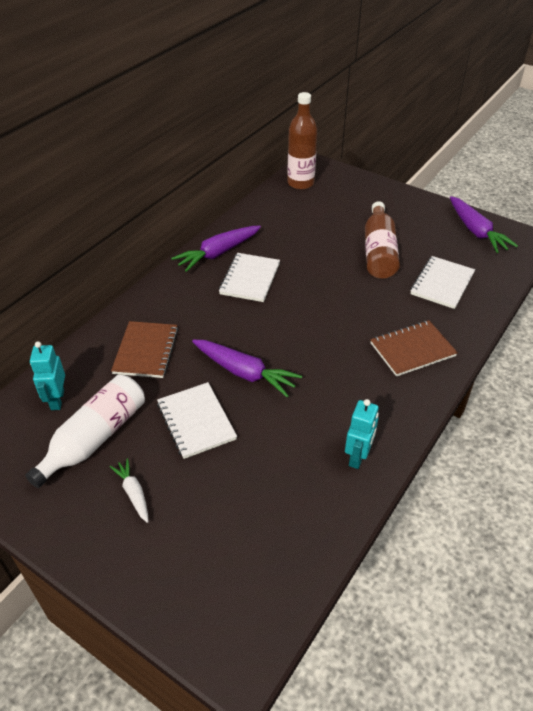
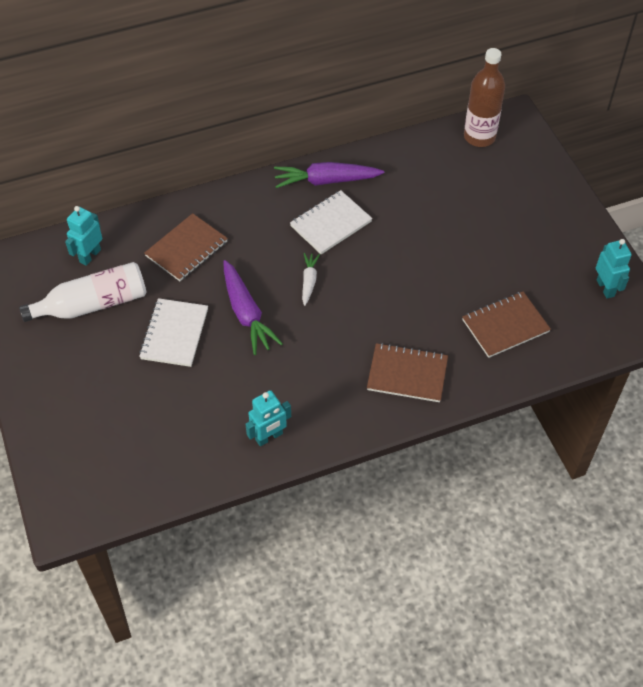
camera: 35 degrees right, 10 degrees up
white carrot [110,458,149,523] -> white carrot moved to [302,253,320,306]
brown bottle [365,201,400,279] -> none
white notebook [410,256,475,309] -> brown notebook [462,292,551,358]
purple carrot [450,196,518,253] -> turquoise robot [596,239,632,299]

